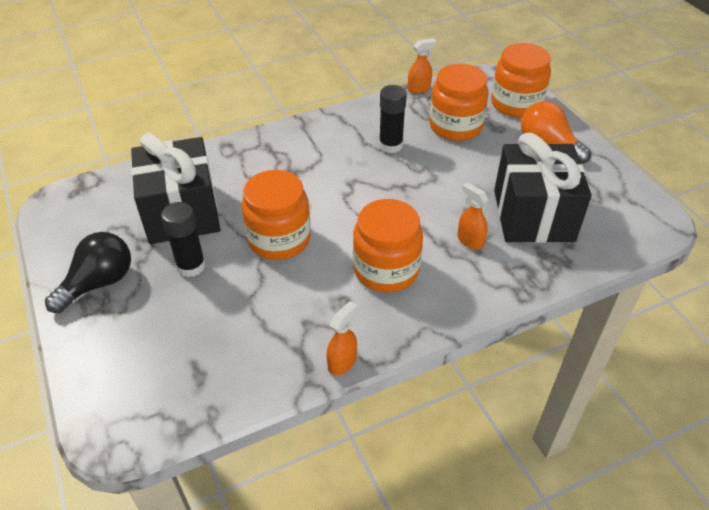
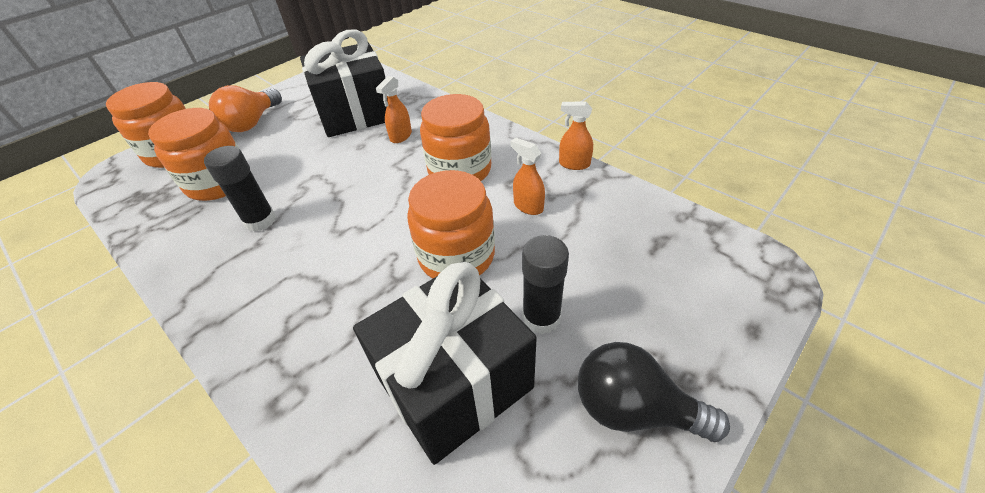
camera: 110 degrees left, 0 degrees up
orange spray bottle [408,38,436,94] -> orange spray bottle moved to [510,138,545,215]

